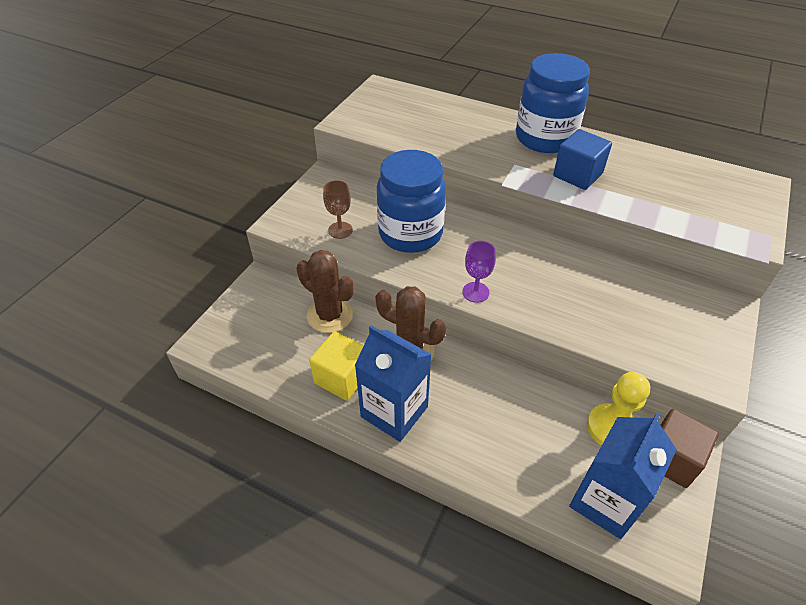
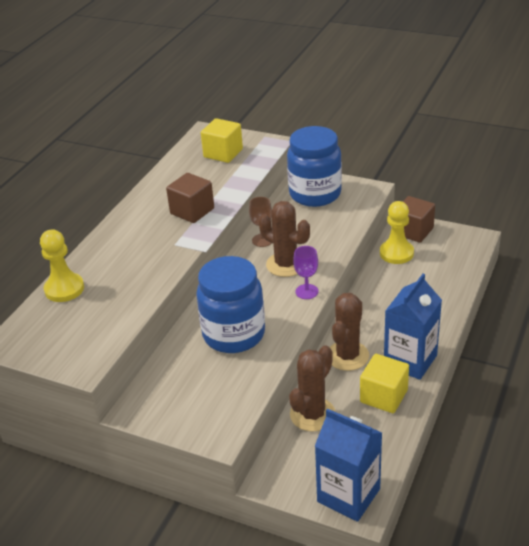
camera: 90 degrees left, 10 degrees down
brown goblet [323,180,353,239] -> brown goblet moved to [249,197,272,247]
blue jar [516,53,590,153] -> blue jar moved to [287,126,342,207]
blue cube [553,129,612,190] -> brown cube [166,173,214,223]
blue carton [569,413,677,539] -> blue carton moved to [315,408,382,522]
none -> yellow pawn [40,229,84,302]
none -> yellow cube [201,118,243,163]
none -> brown cactus [259,201,310,277]

